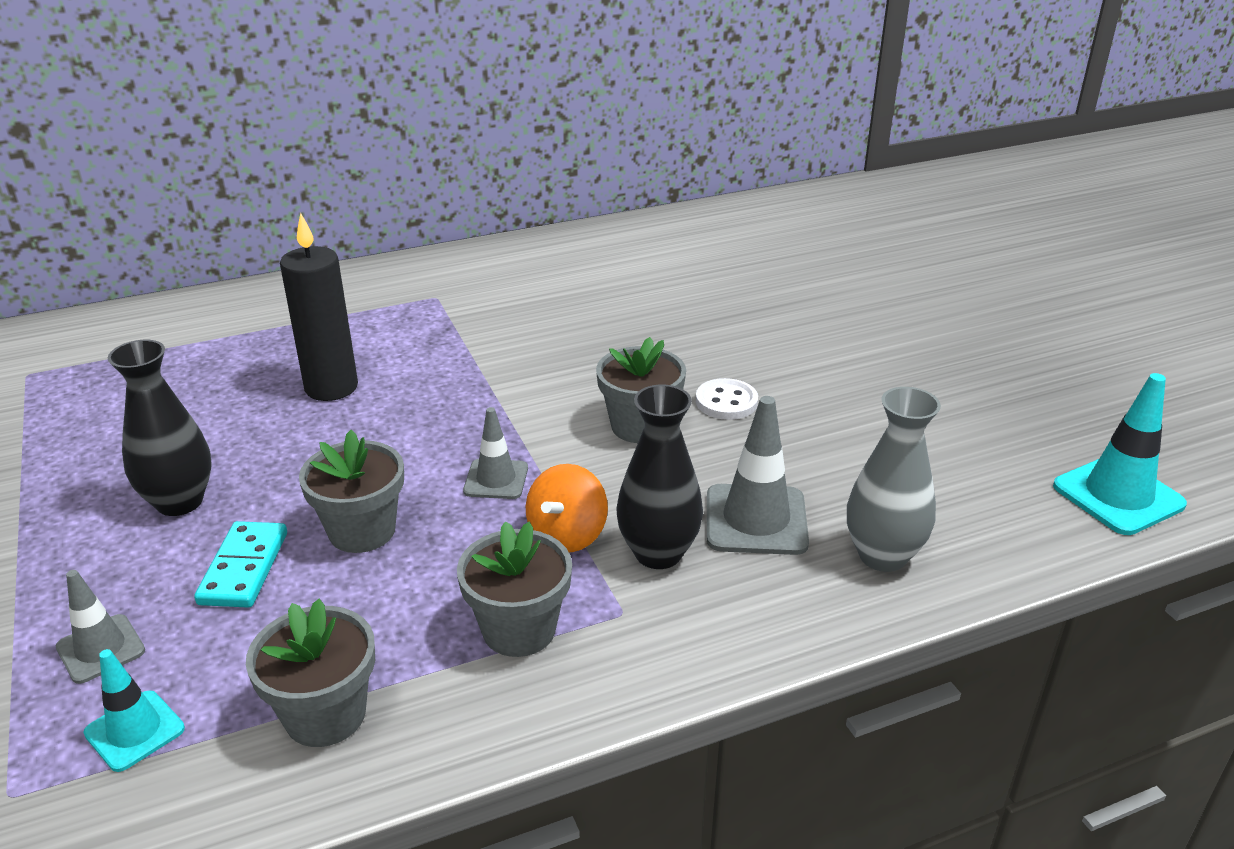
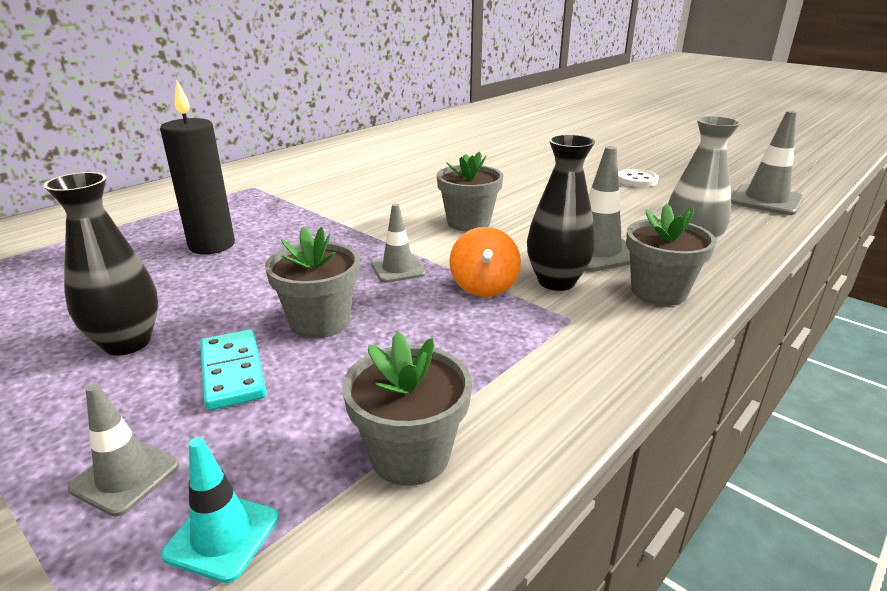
camera: 25 degrees left, 5 degrees down
grey flower pot [457,521,572,657] -> grey flower pot moved to [626,204,716,306]
white button [696,378,758,420] -> white button moved to [618,169,659,187]
turquoise traffic cone [1053,373,1187,535] -> grey traffic cone [731,111,804,215]

